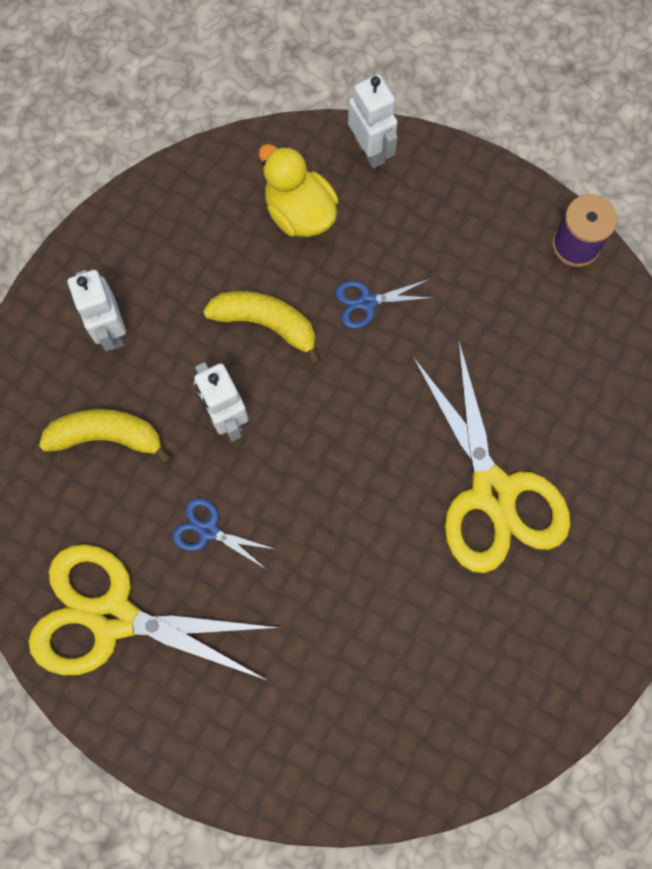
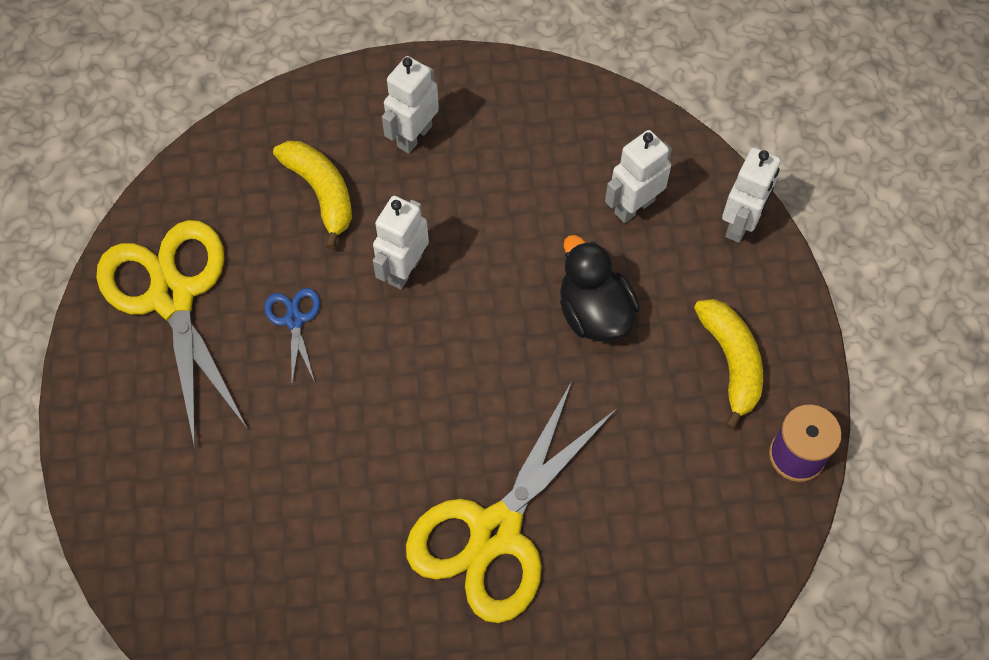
camera: 55 degrees right, 10 degrees down
yellow banana [203,291,321,365] -> yellow banana moved to [694,299,763,430]
yellow duck [259,144,339,237] -> white robot [605,130,672,223]
blue scissors [335,279,432,329] -> black duck [560,235,640,342]

